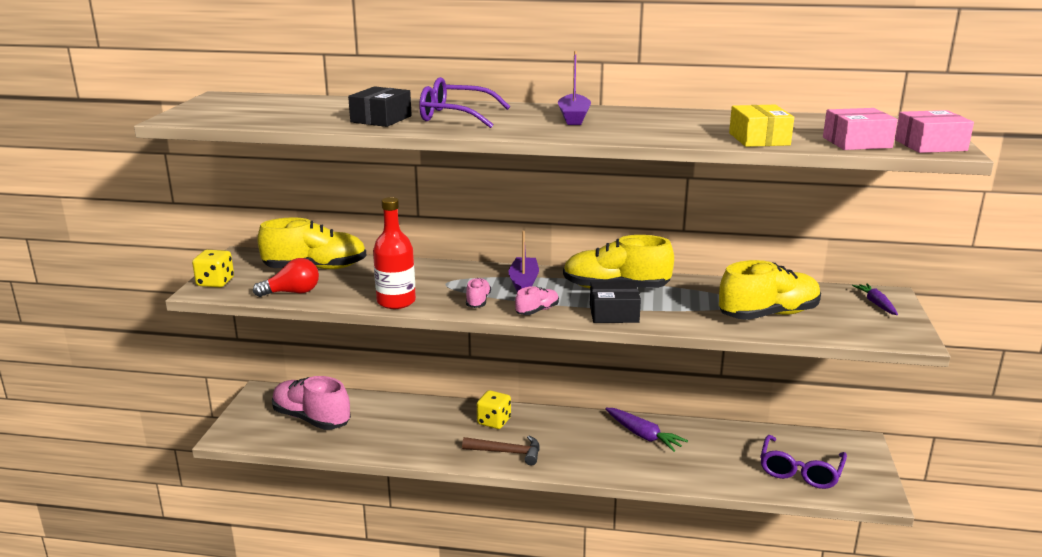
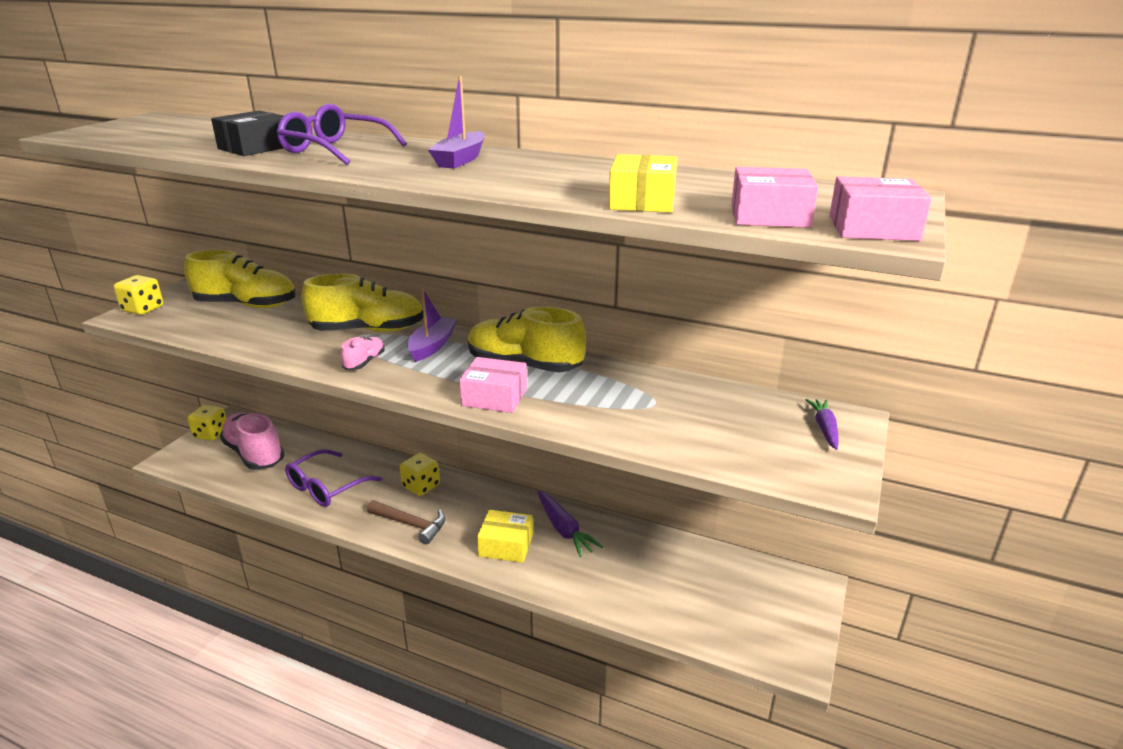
camera: 15 degrees right, 5 degrees up
red light bulb [253,258,319,297] -> none
red bottle [373,197,416,309] -> none
pink shoe [515,286,559,315] -> none
black box [590,282,641,323] -> pink box [459,357,527,413]
yellow shoe [719,260,821,320] -> yellow shoe moved to [302,273,423,332]
purple glasses [760,435,847,489] -> purple glasses moved to [285,449,382,507]
none -> yellow dice [187,405,226,441]
none -> yellow box [477,510,533,563]

